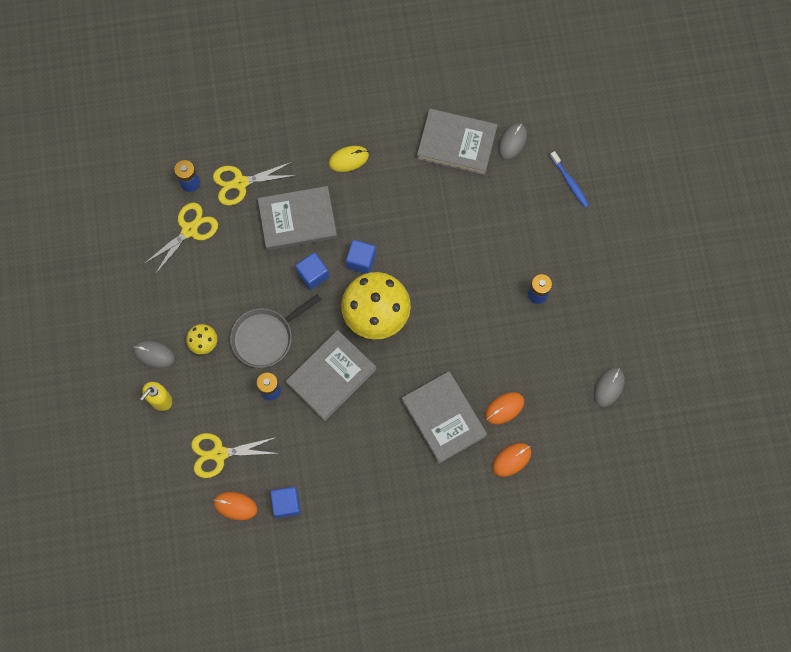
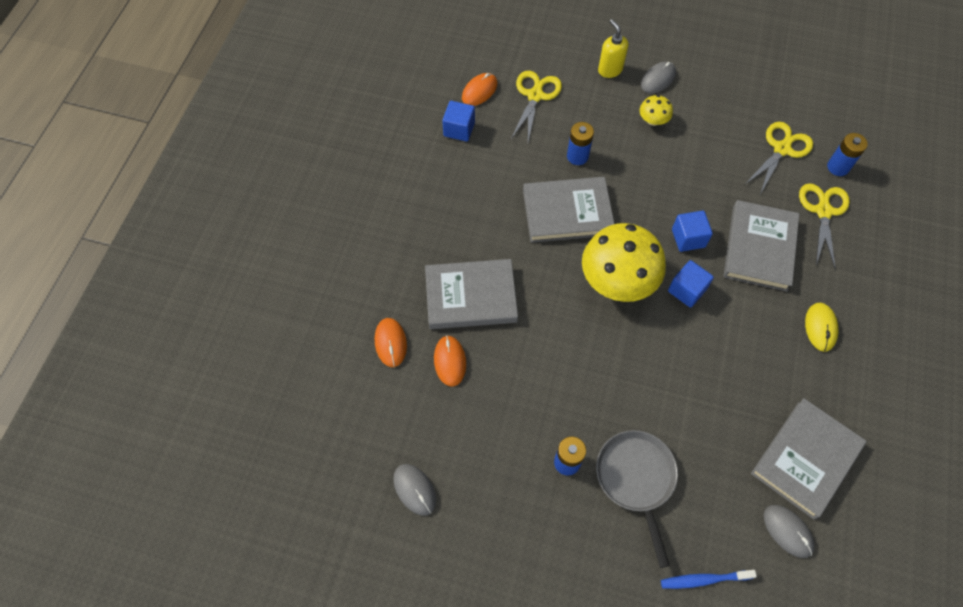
camera: 115 degrees right, 10 degrees down
yellow scissors [144,203,218,275] -> yellow scissors turned 120 degrees counterclockwise [745,122,813,194]
grey pan [230,294,321,368] -> grey pan moved to [596,430,678,568]
grey book [286,330,377,421] -> grey book turned 75 degrees counterclockwise [523,177,614,243]

